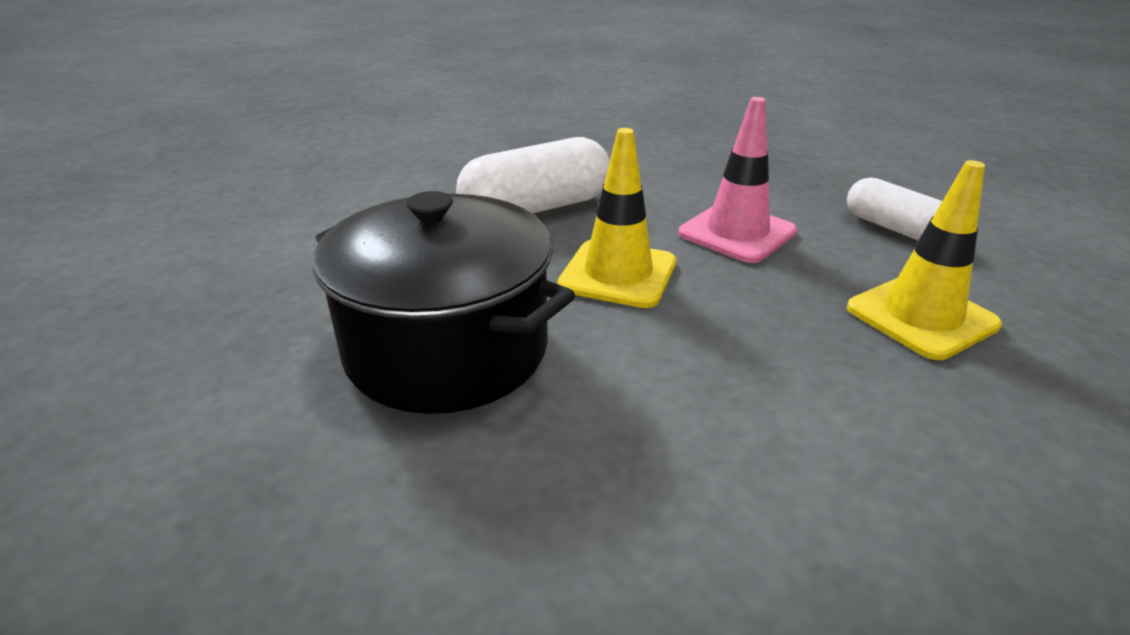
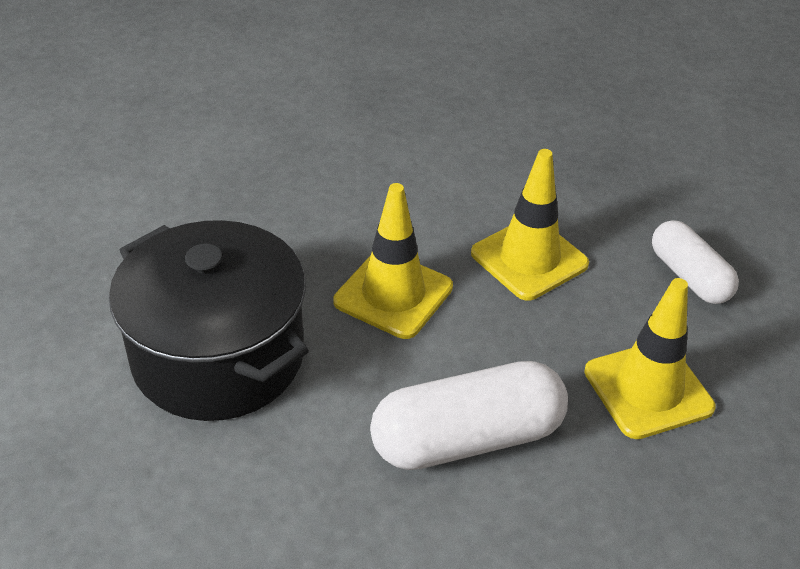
camera: 10 degrees right, 10 degrees up
white capsule [456,137,610,214] -> white capsule moved to [370,361,568,470]
pink traffic cone [678,97,797,263] -> yellow traffic cone [471,149,589,301]

